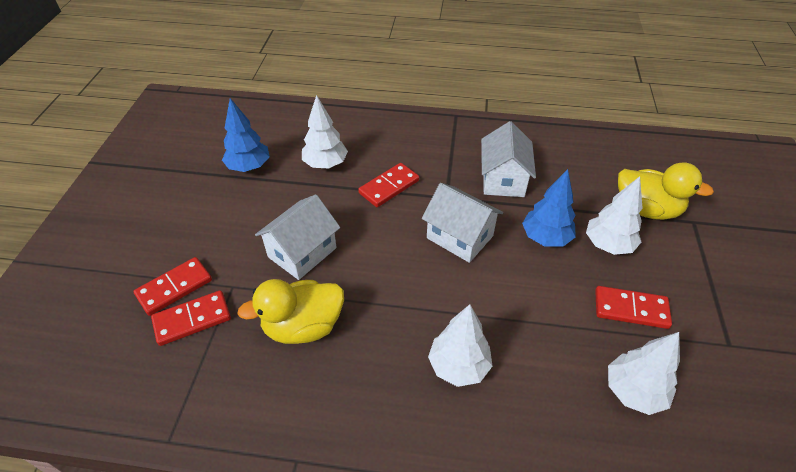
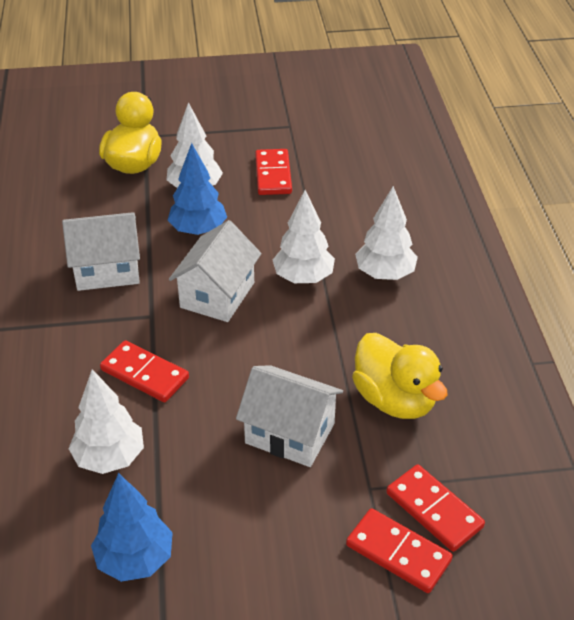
camera: 105 degrees left, 5 degrees down
white tree [608,332,680,415] -> white tree moved to [273,190,335,283]

